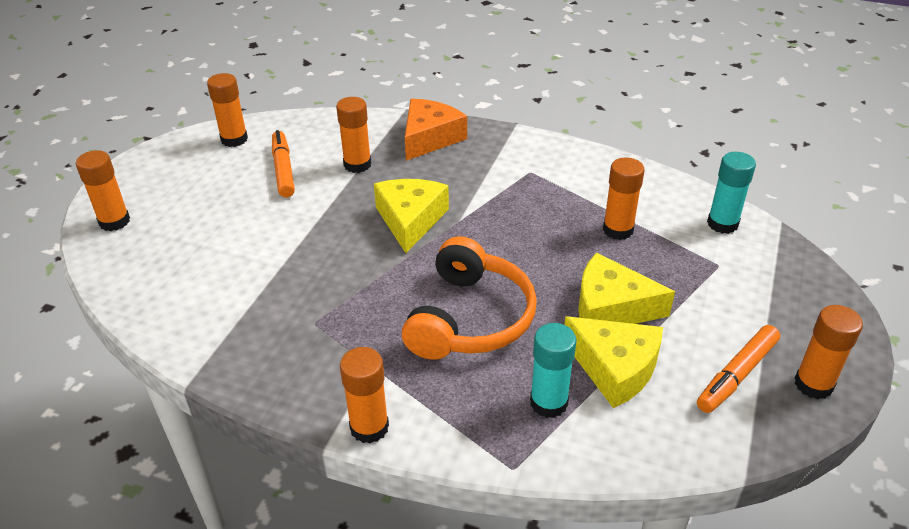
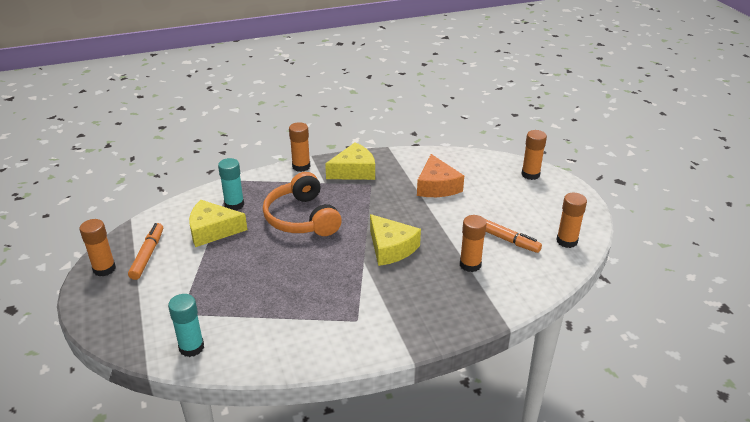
camera: 140 degrees right, 5 degrees down
orange cheese [405,99,467,161] -> orange cheese moved to [417,154,464,197]
yellow cheese [578,252,675,324] -> yellow cheese moved to [325,142,375,180]
orange glue stick [603,157,645,240] -> none

